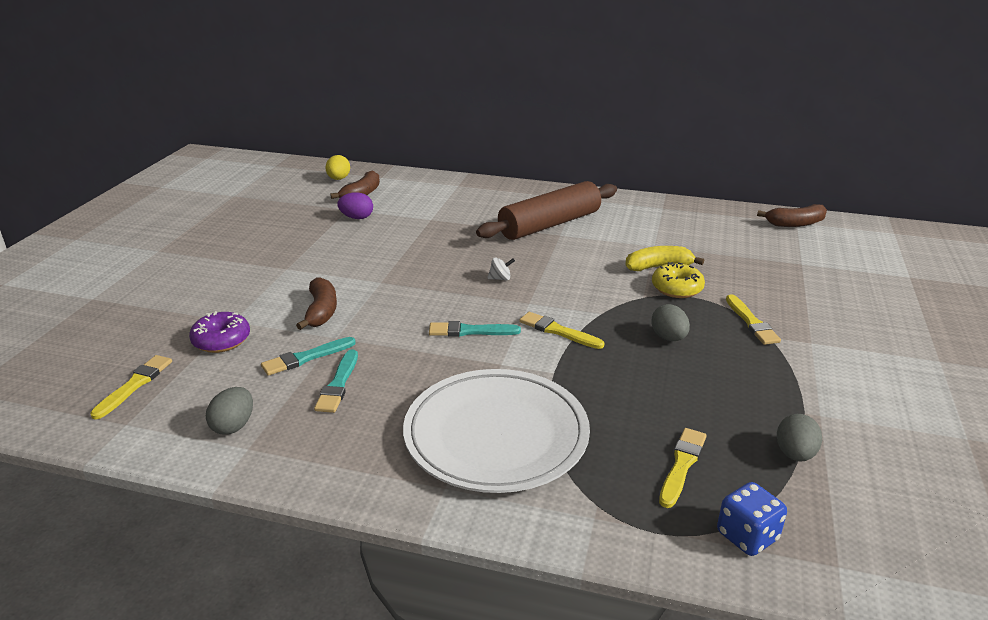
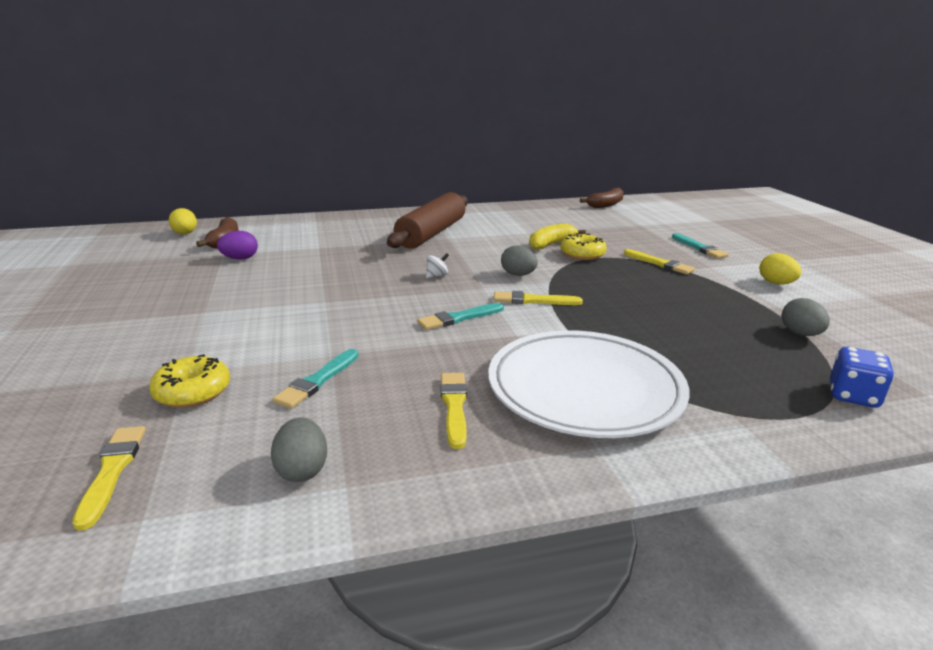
camera: 30 degrees left, 5 degrees down
purple donut [189,311,250,353] -> yellow donut [149,354,230,408]
brown banana [296,277,337,330] -> none
turquoise brush [314,349,358,413] -> turquoise brush moved to [672,233,729,259]
grey egg [651,304,690,341] -> grey egg moved to [501,245,538,276]
yellow brush [659,428,707,508] -> yellow brush moved to [441,373,467,449]
none -> yellow egg [759,253,801,284]

